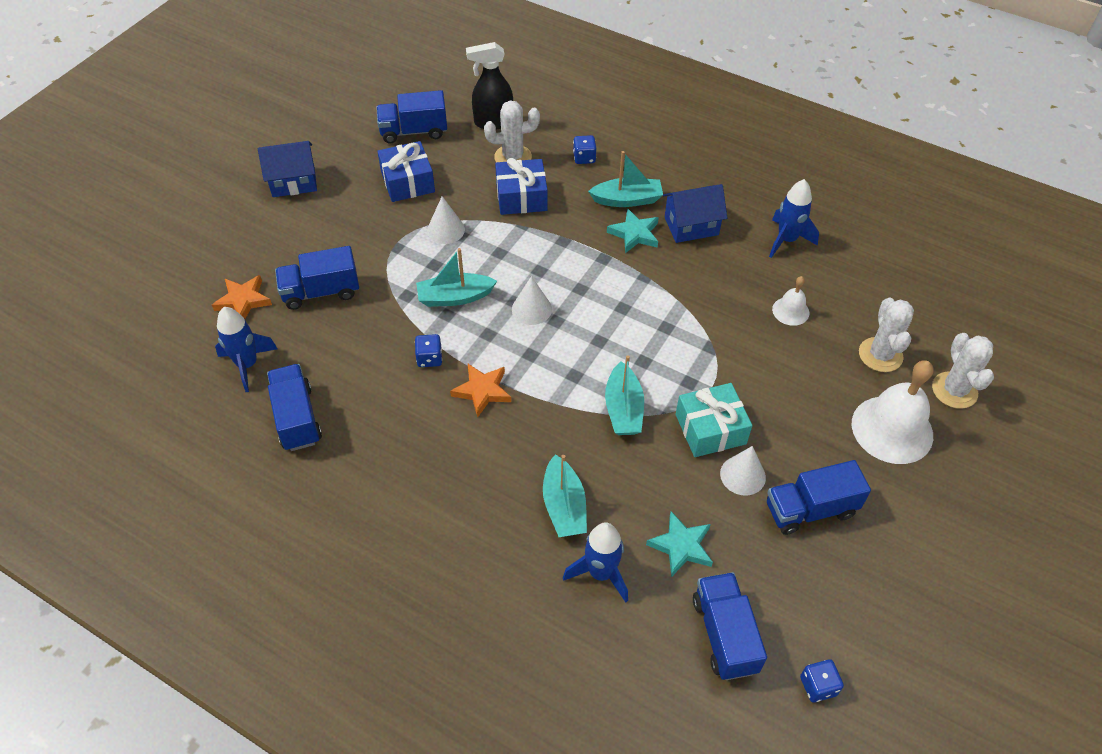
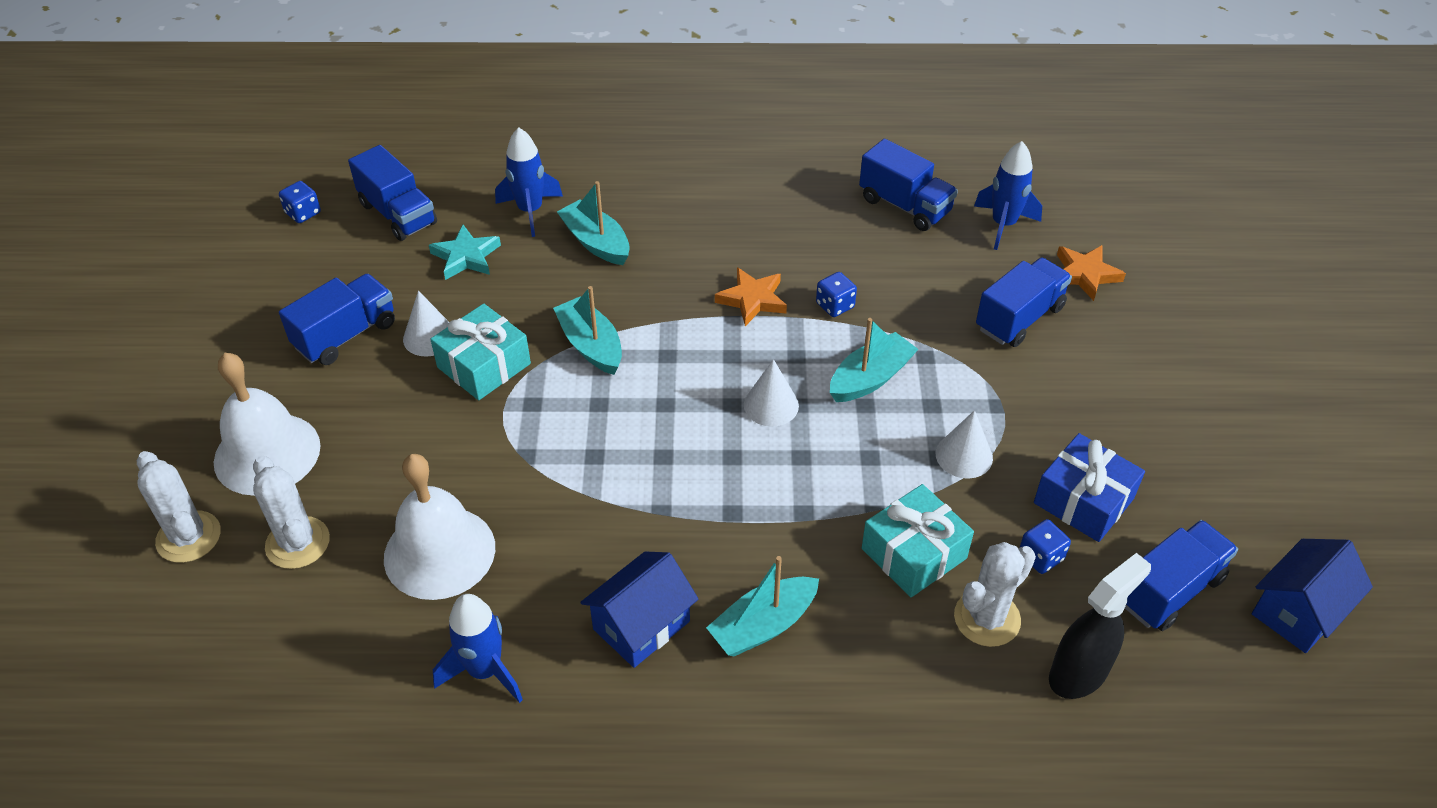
camera: 150 degrees right, 5 degrees down
blue house [258,141,317,197] -> blue house moved to [1252,539,1373,653]
blue gift [495,158,548,215] -> turquoise gift [862,484,974,597]
blue dice [573,135,596,164] -> blue dice moved to [1019,519,1071,574]
turquoise star [607,208,659,253] -> none
white bell [772,276,809,326] -> white bell [384,454,495,600], size x2.00

